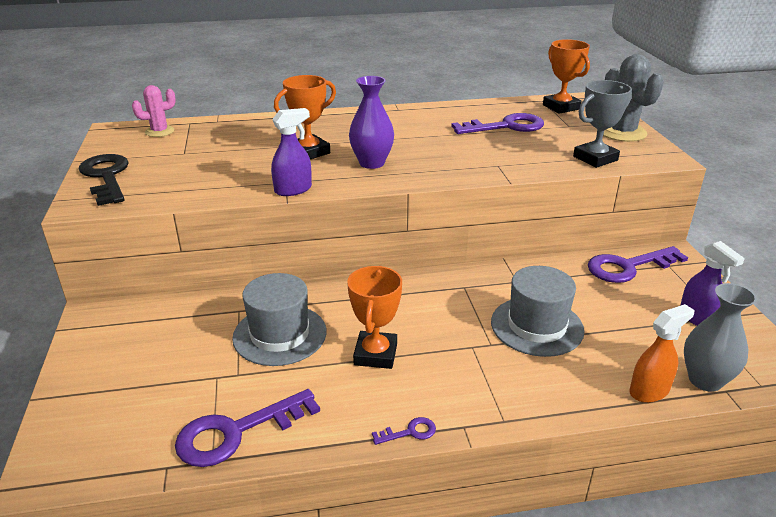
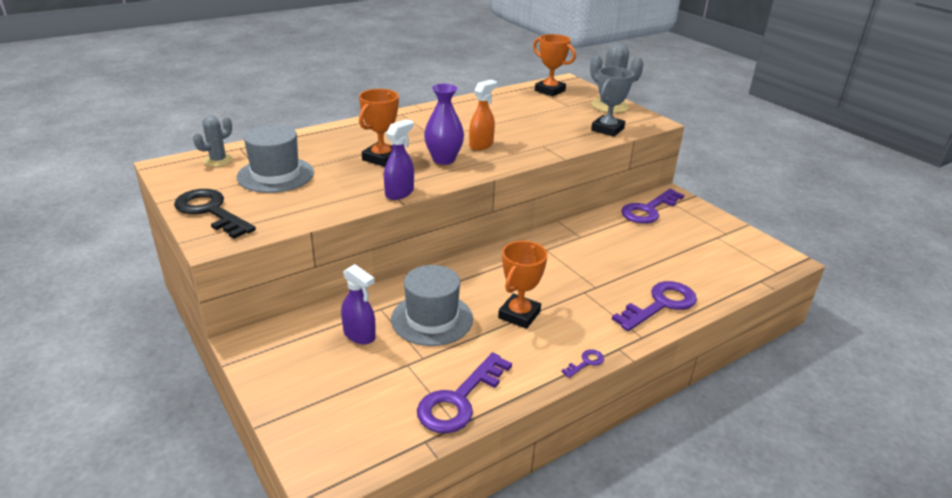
camera: 25 degrees left, 0 degrees up
pink cactus [132,85,176,137] -> grey cactus [193,116,233,167]
orange trophy [347,266,402,369] -> orange trophy turned 45 degrees clockwise [498,241,548,329]
purple key [451,113,544,134] -> purple key moved to [612,281,697,331]
grey hat [491,266,584,357] -> grey hat moved to [237,125,314,193]
orange spray bottle [629,304,694,403] -> orange spray bottle moved to [469,80,497,150]
purple spray bottle [680,241,745,326] -> purple spray bottle moved to [341,264,376,344]
grey vase [684,283,757,392] -> none

